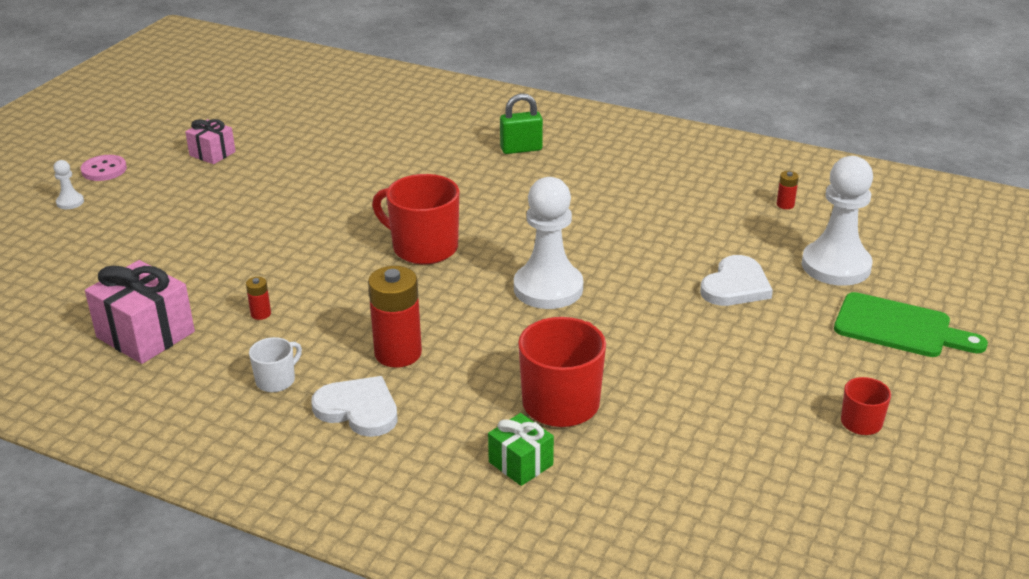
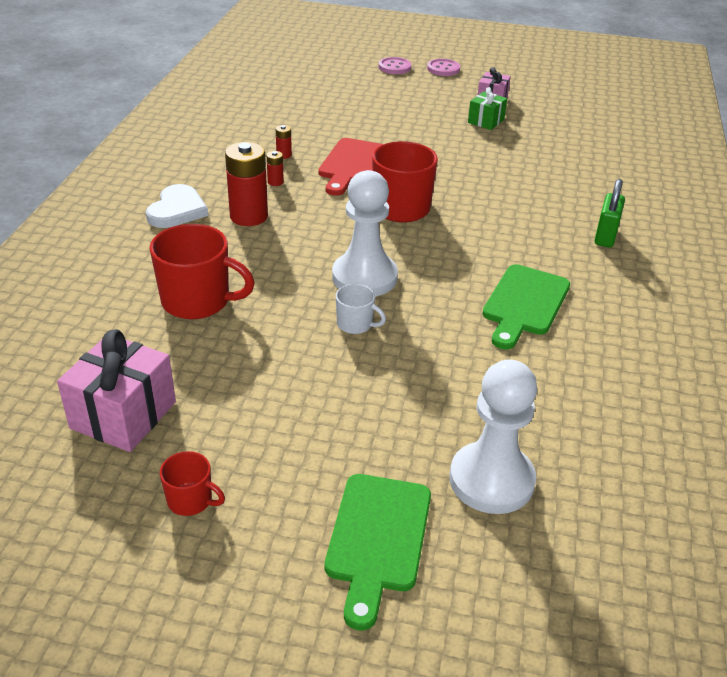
camera: 75 degrees right, 5 degrees up
white pawn [53,160,84,209] -> pink button [379,57,411,74]
pink gift [85,260,195,364] -> pink gift moved to [57,329,176,452]
white mug [249,337,302,392] -> white mug moved to [336,284,386,334]
green gift [488,413,554,486] -> green gift moved to [468,87,507,130]
green padlock [500,93,543,154] -> green padlock turned 45 degrees clockwise [594,179,625,247]
white heart [700,255,773,306] -> none
red battery [777,171,799,209] -> red battery moved to [267,151,284,186]
none -> red cutting board [318,138,383,196]
none -> green cutting board [482,264,570,349]

